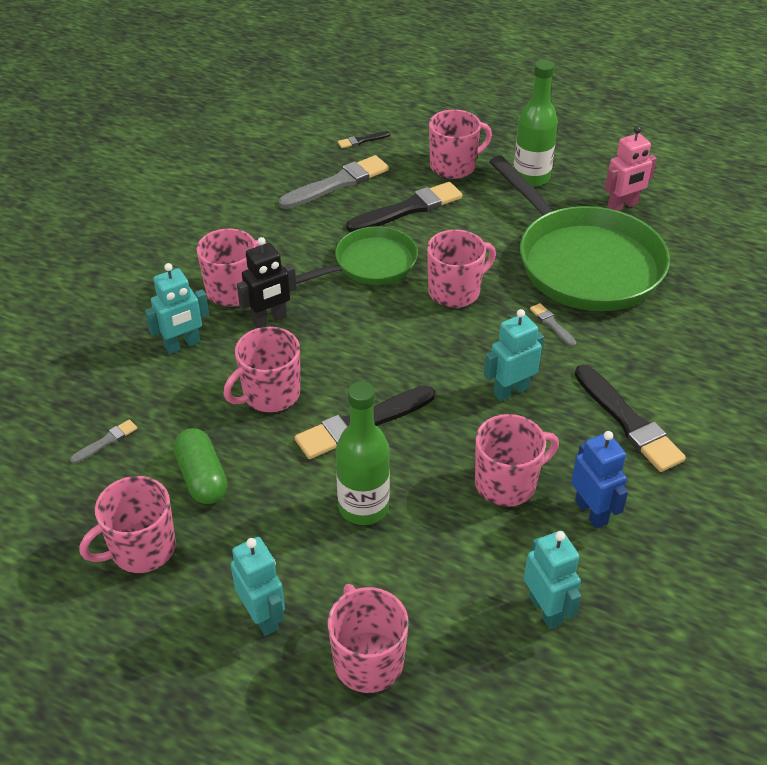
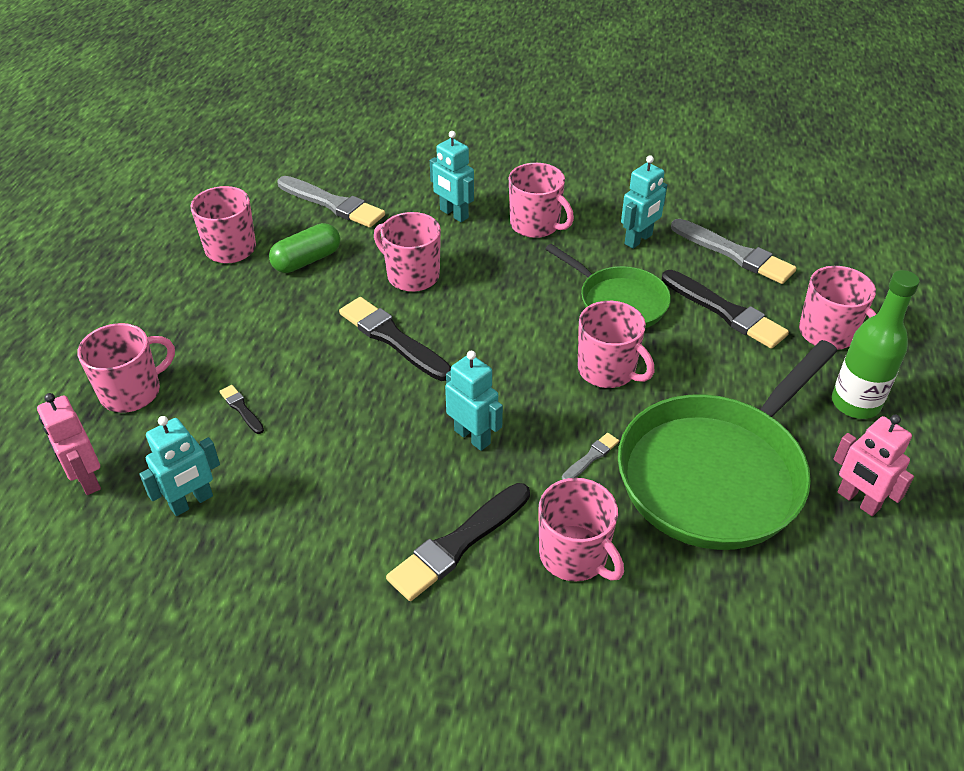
camera: 75 degrees right, 0 degrees up
grey brush [70,419,137,464] -> grey brush [277,176,385,227], size x2.13
turquoise robot [231,537,285,636] -> turquoise robot moved to [621,155,667,249]
black robot [237,237,297,328] -> none
green bottle [336,381,390,525] -> none
black brush [338,131,390,148] -> black brush moved to [219,385,264,434]
pink mug [475,414,559,507] -> pink mug moved to [538,478,624,582]
blue robot [571,431,628,529] -> none
none -> pink robot [37,393,101,495]

